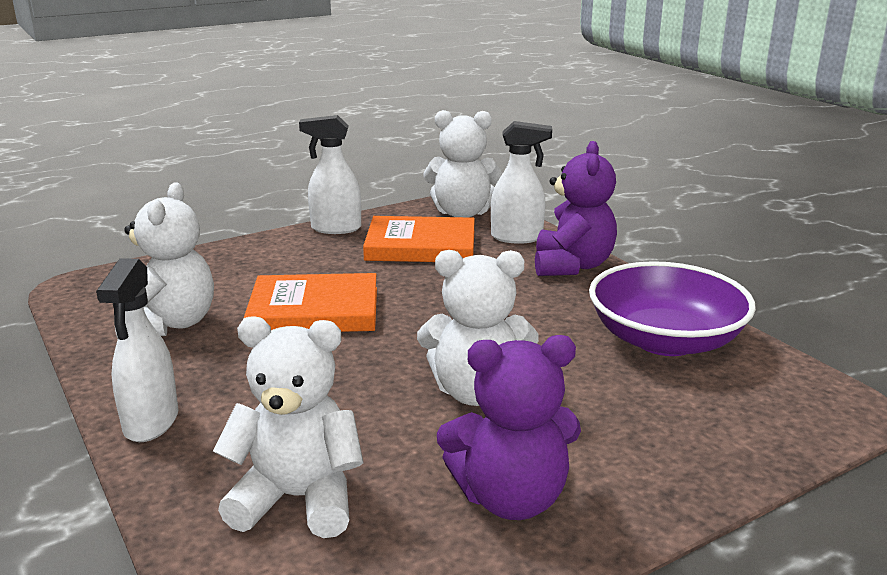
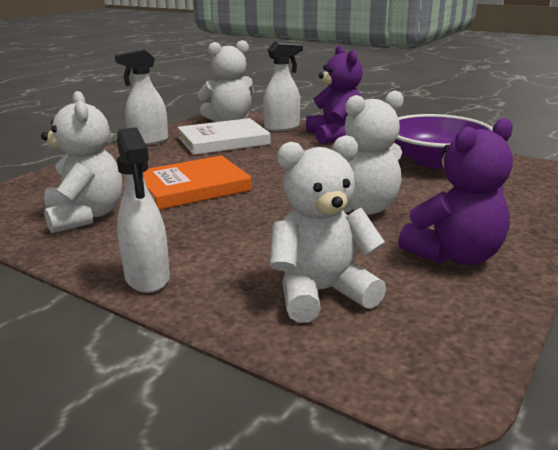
camera: 25 degrees left, 0 degrees up
orange book [363,216,475,262] -> white book [177,118,271,155]

